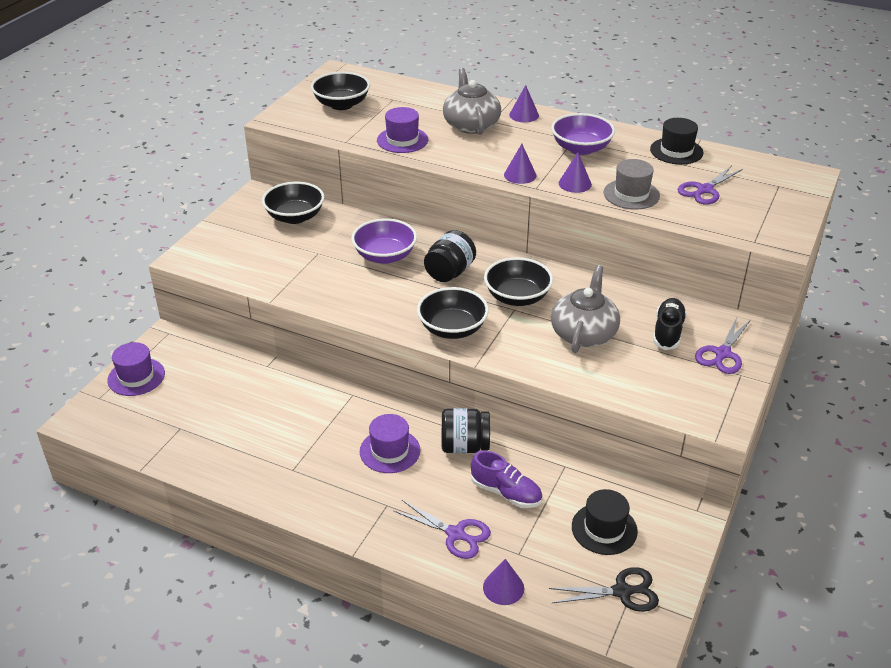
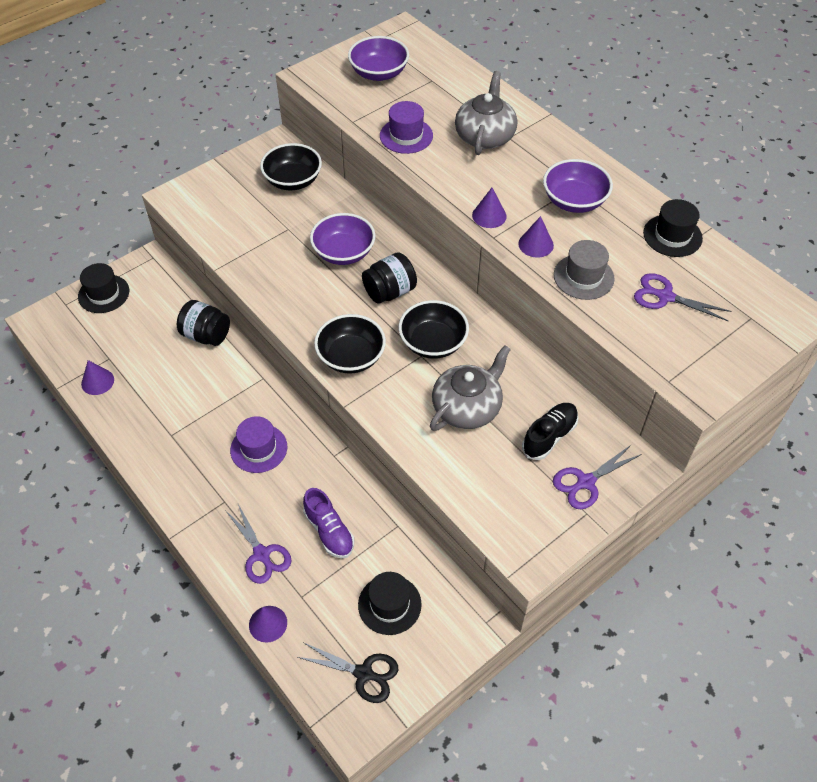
camera: 25 degrees right, 15 degrees up
purple hat [107,342,165,396] -> black hat [78,263,129,313]
black bowl [311,72,370,110] -> purple bowl [348,36,409,81]
black jar [442,408,490,453] -> black jar moved to [177,300,230,346]
purple cone [509,85,539,122] -> purple cone moved to [81,360,114,395]
purple scissors [677,165,743,205] -> purple scissors turned 45 degrees clockwise [634,273,732,321]

